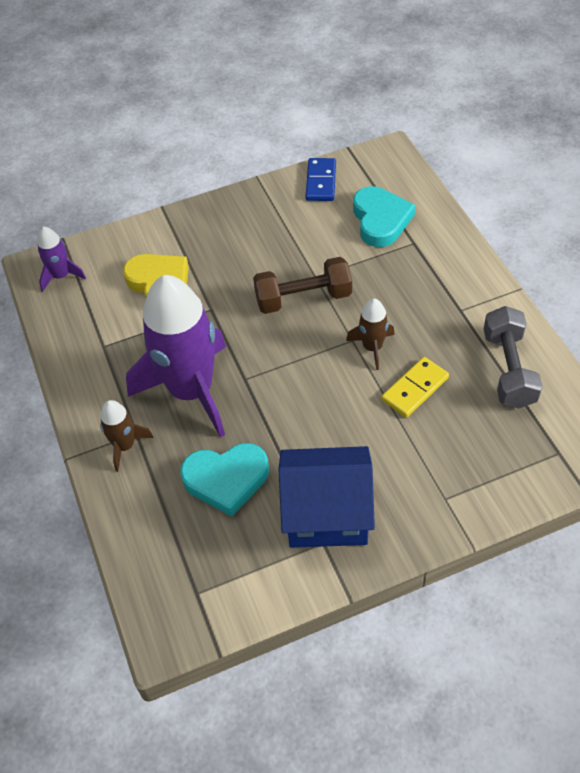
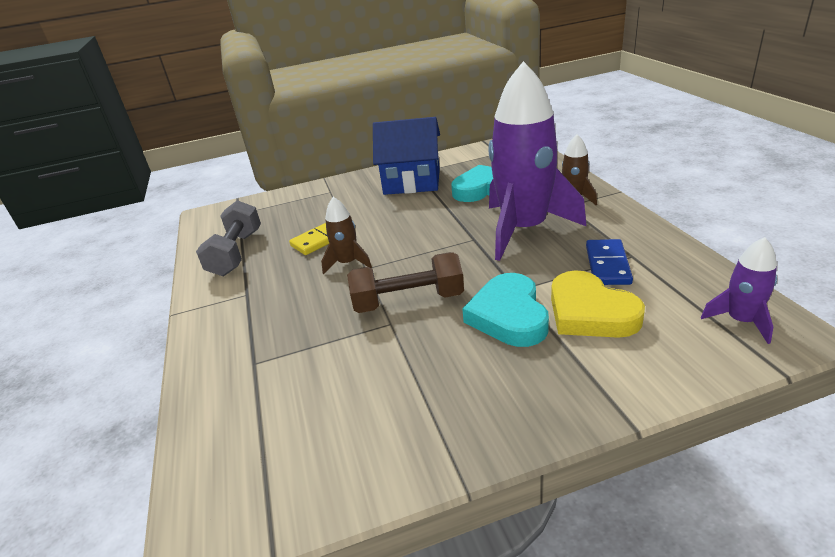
camera: 175 degrees left, 20 degrees down
blue domino [306,158,336,201] -> blue domino moved to [586,239,633,285]
turquoise heart [353,186,415,247] -> turquoise heart moved to [462,273,549,347]

